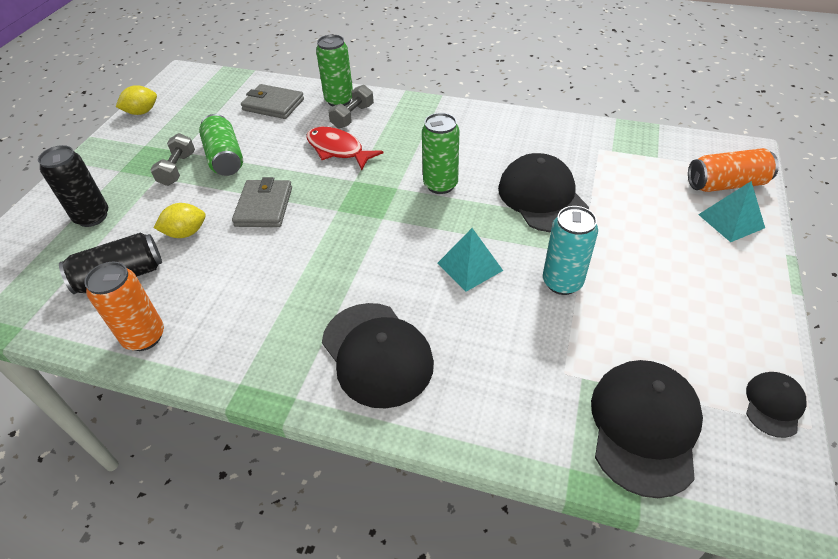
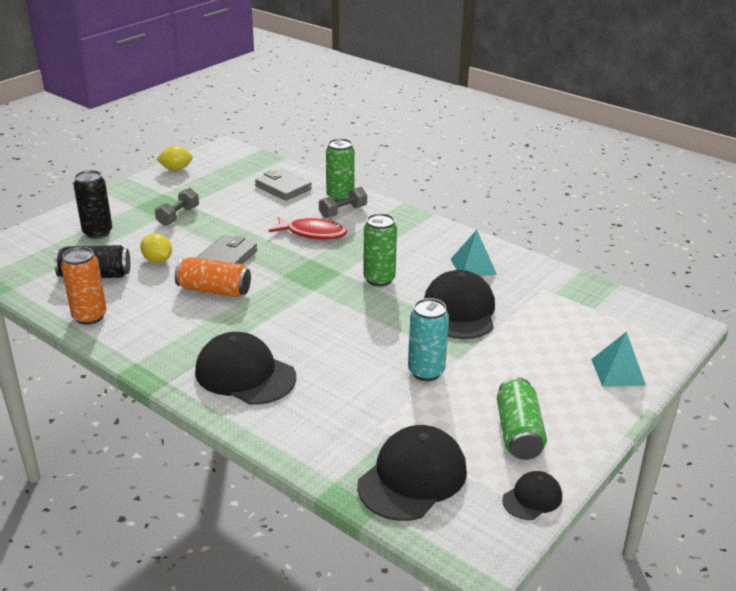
camera: 20 degrees right, 15 degrees down
yellow lemon [154,203,205,238] -> yellow lemon turned 45 degrees clockwise [140,233,172,263]
green can [199,114,243,176] -> green can moved to [497,377,547,460]
red fish [306,127,384,170] -> red fish turned 135 degrees clockwise [269,216,347,240]
black cap [322,303,434,409] -> black cap turned 135 degrees clockwise [195,332,296,405]
turquoise pyramid [438,228,503,292] -> turquoise pyramid moved to [451,230,497,276]
orange can [688,148,779,192] -> orange can moved to [175,257,251,297]

